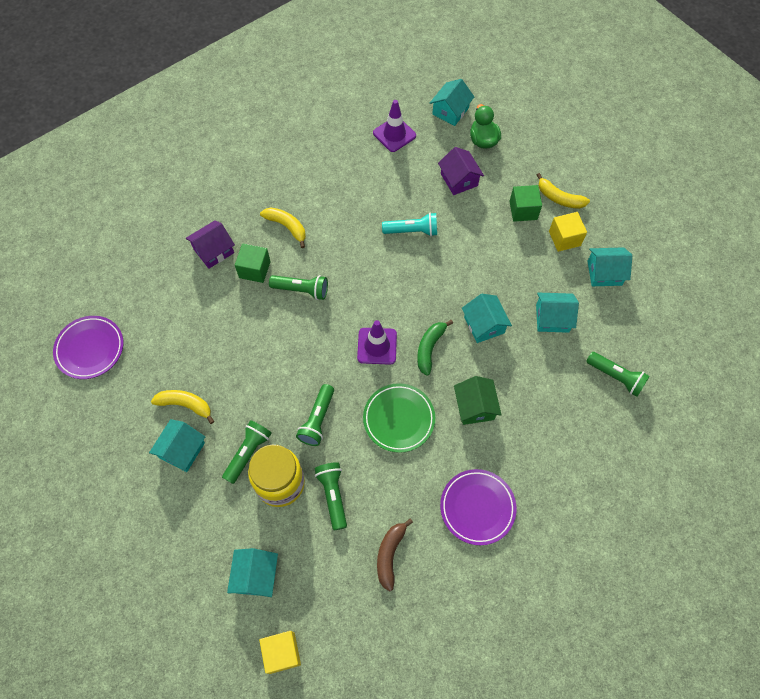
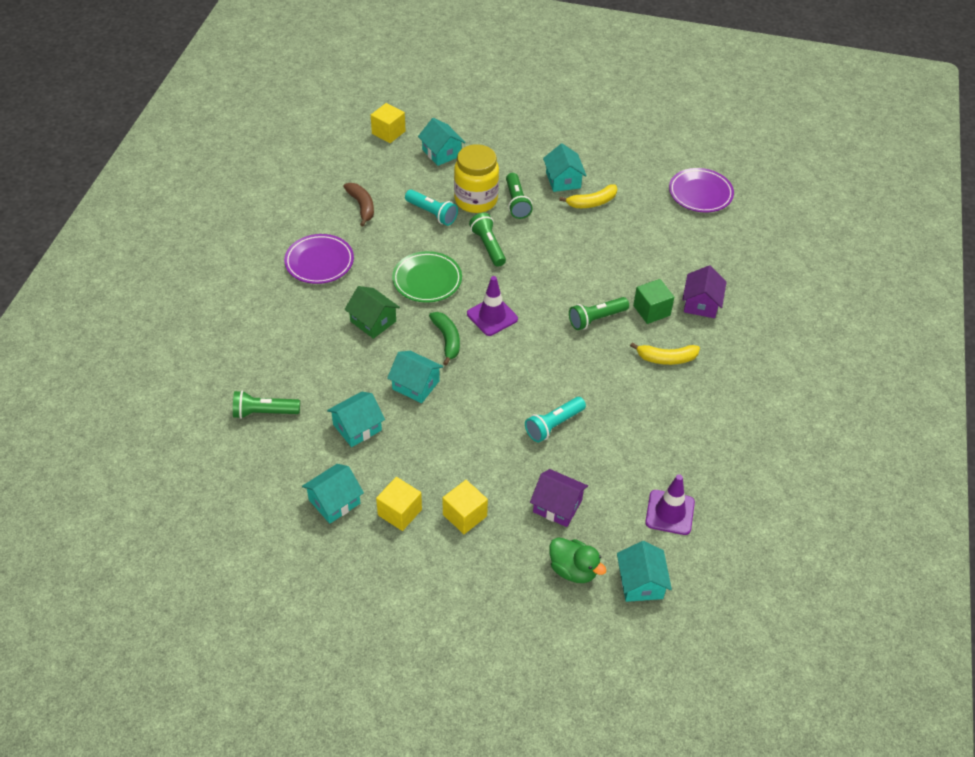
camera: 140 degrees right, 15 degrees down
green flashlight [315,462,347,530] -> turquoise flashlight [405,190,458,226]
green cube [509,185,542,222] -> yellow cube [443,480,488,534]
yellow banana [537,173,590,209] -> none

